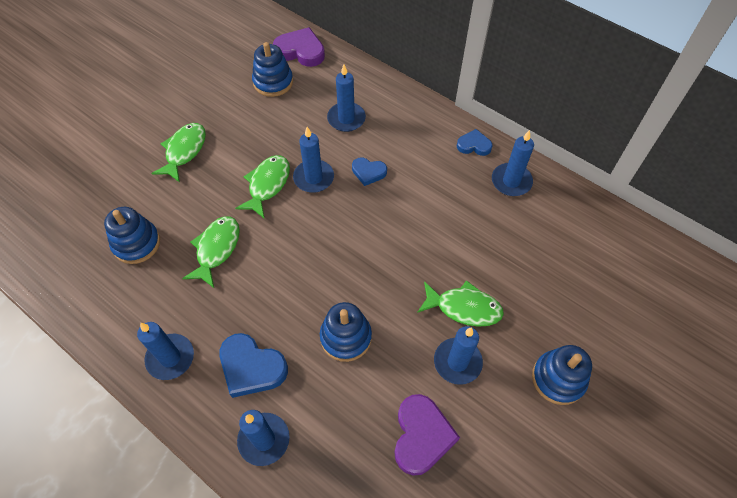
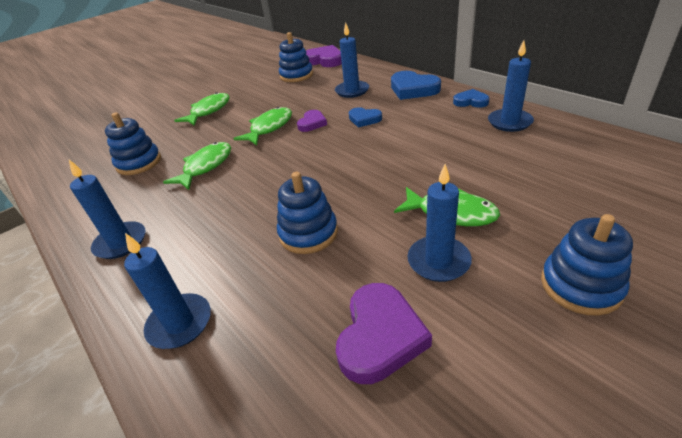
camera: 15 degrees right, 20 degrees down
blue heart [219,333,288,398] -> blue heart moved to [391,71,441,100]
blue candle [293,127,334,193] -> purple heart [297,110,327,132]

